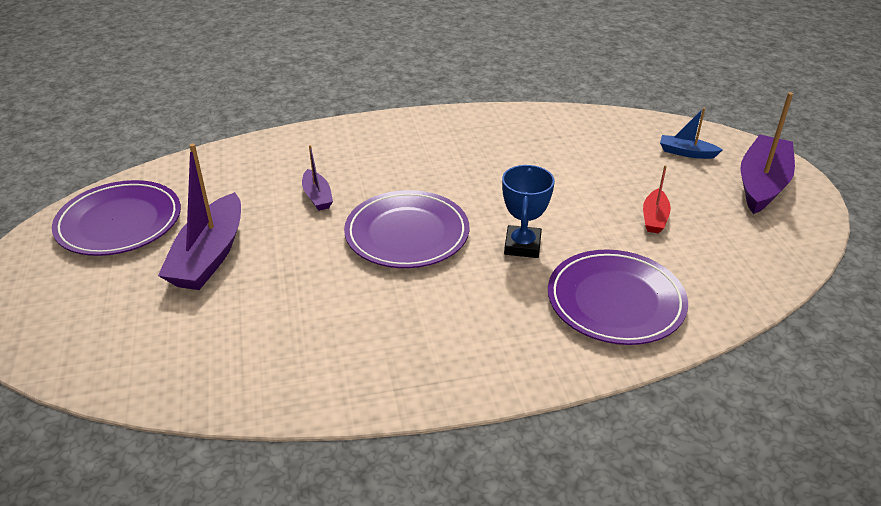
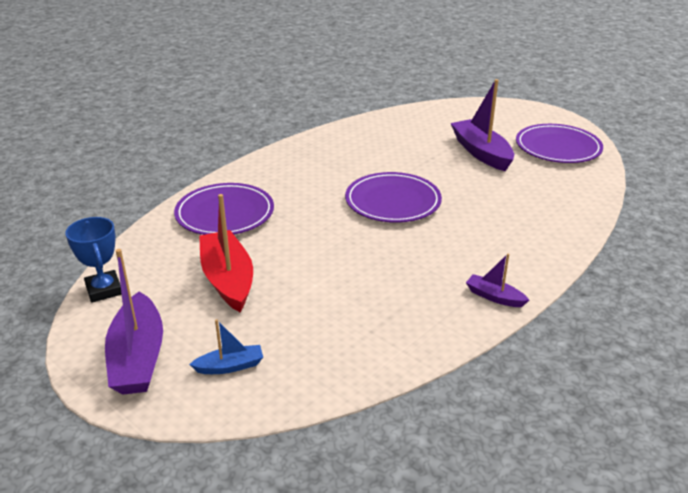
camera: 145 degrees right, 5 degrees down
purple boat [302,145,333,211] -> purple boat moved to [466,254,529,307]
blue trophy [502,165,555,258] -> blue trophy moved to [65,217,122,302]
red boat [643,165,671,233] -> red boat [199,194,253,312], size x1.96

